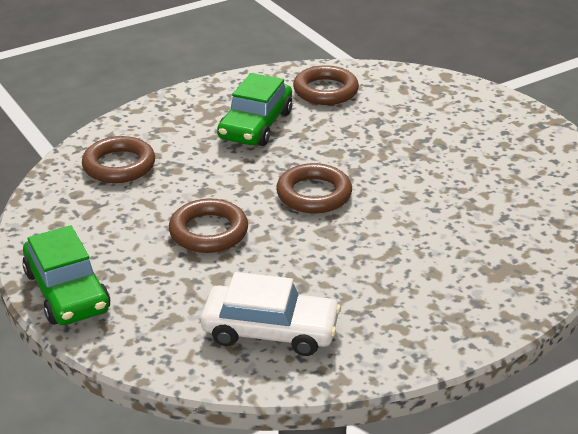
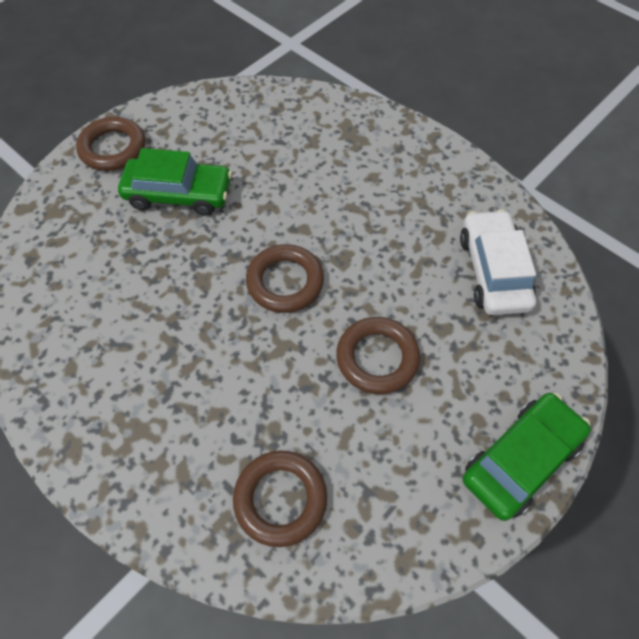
camera: 105 degrees left, 25 degrees up
green car [217,73,292,146] -> green car moved to [118,148,232,216]
brown ring [293,65,359,105] -> brown ring moved to [76,117,146,171]

